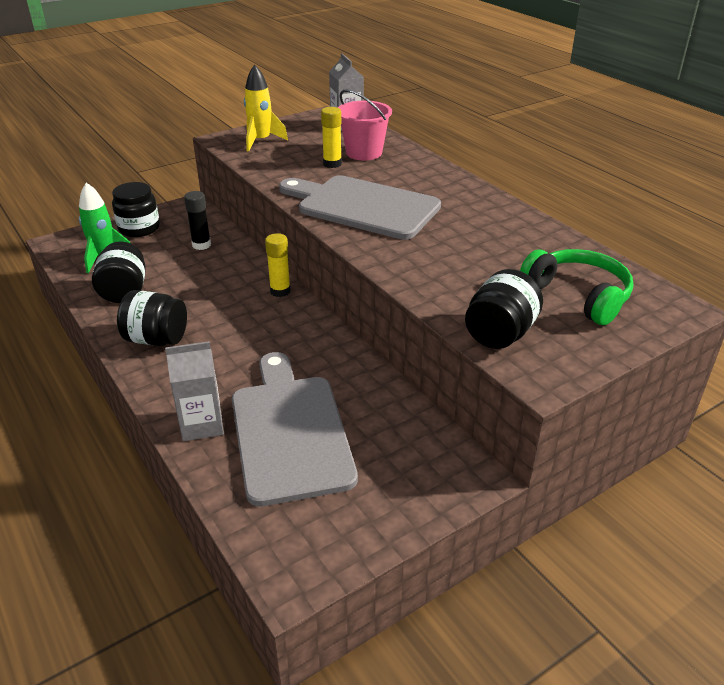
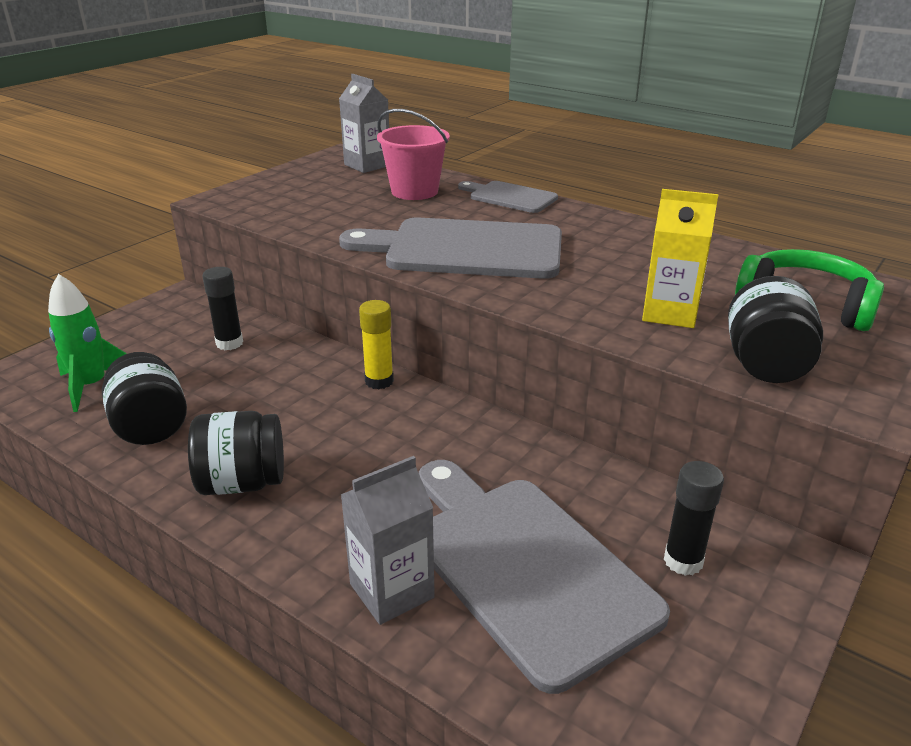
camera: 20 degrees left, 5 degrees down
black jar [112,182,160,237] -> none
yellow rocket [244,64,288,152] -> none
yellow glue stick [321,107,342,168] -> none
none -> grey cutting board [458,181,558,213]
none -> yellow carton [642,189,718,328]
none -> black glue stick [664,461,724,576]

